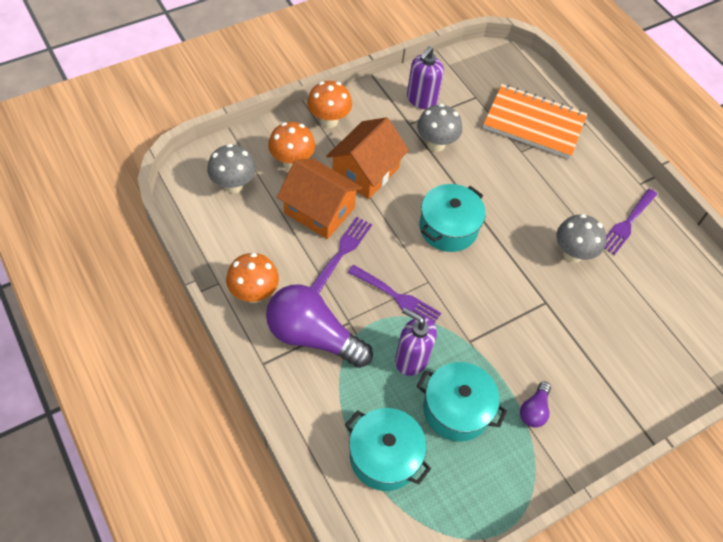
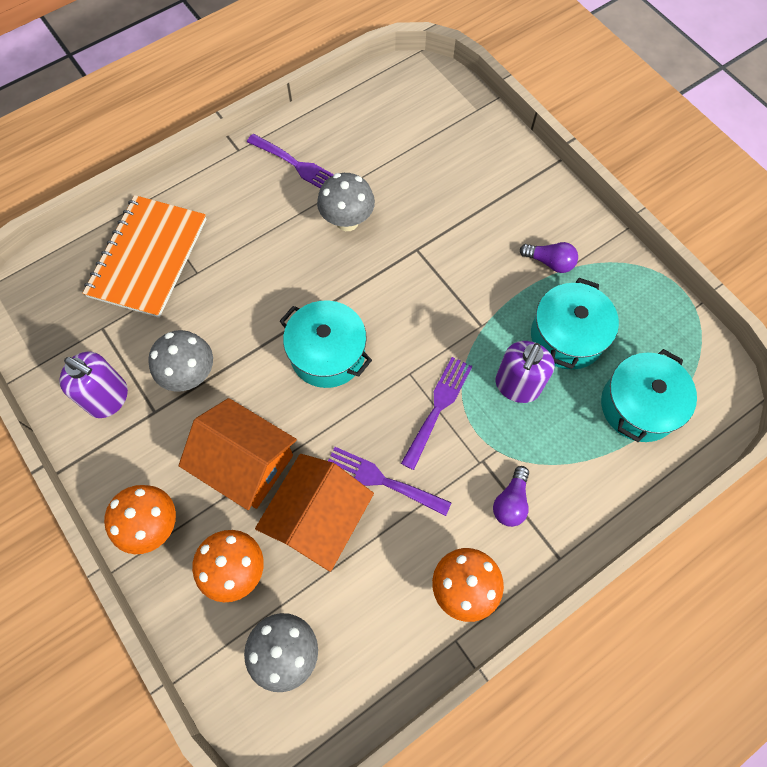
camera: 90 degrees left, 10 degrees up
purple light bulb [266,284,373,368] -> purple light bulb [493,466,529,527], size x0.46

